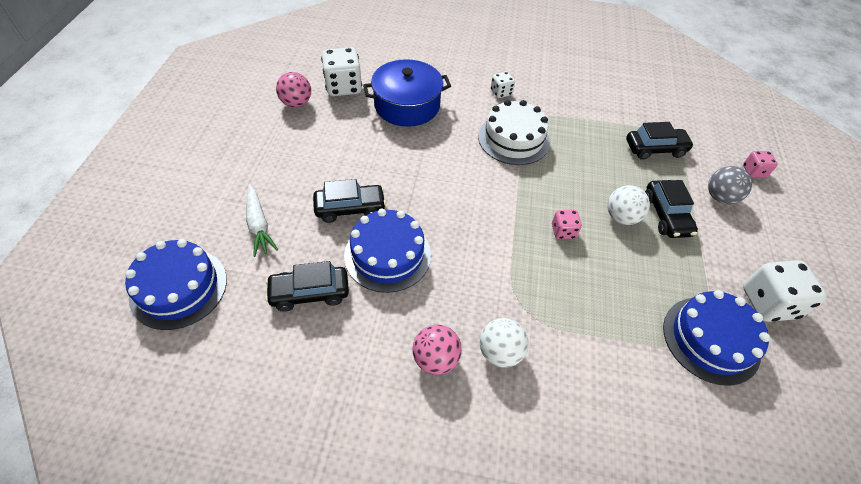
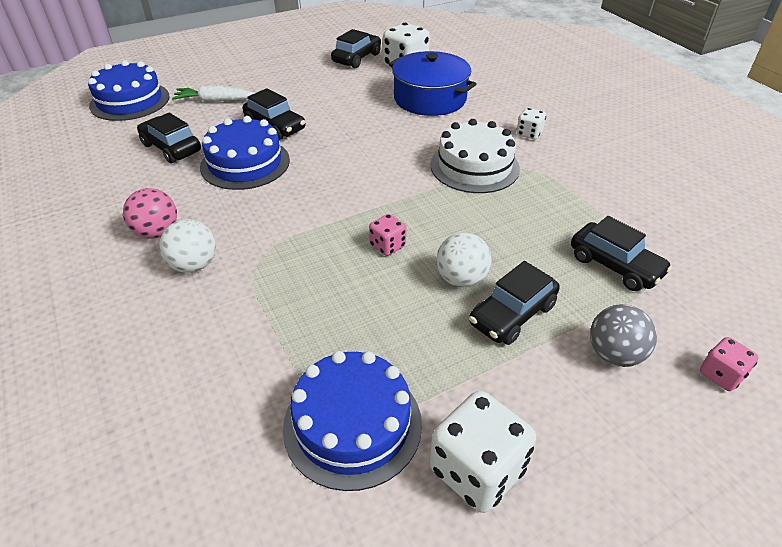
camera: 55 degrees right, 10 degrees down
white carrot [246,185,278,257] -> white carrot turned 60 degrees clockwise [172,85,255,103]
pink ball [276,72,311,108] -> black car [331,29,381,68]

